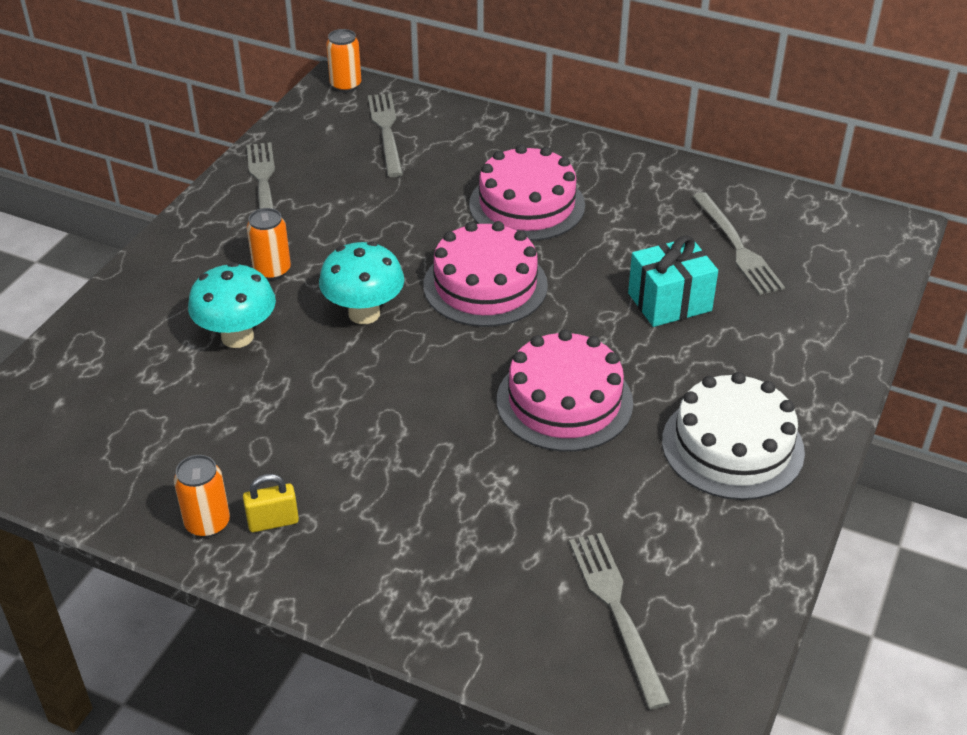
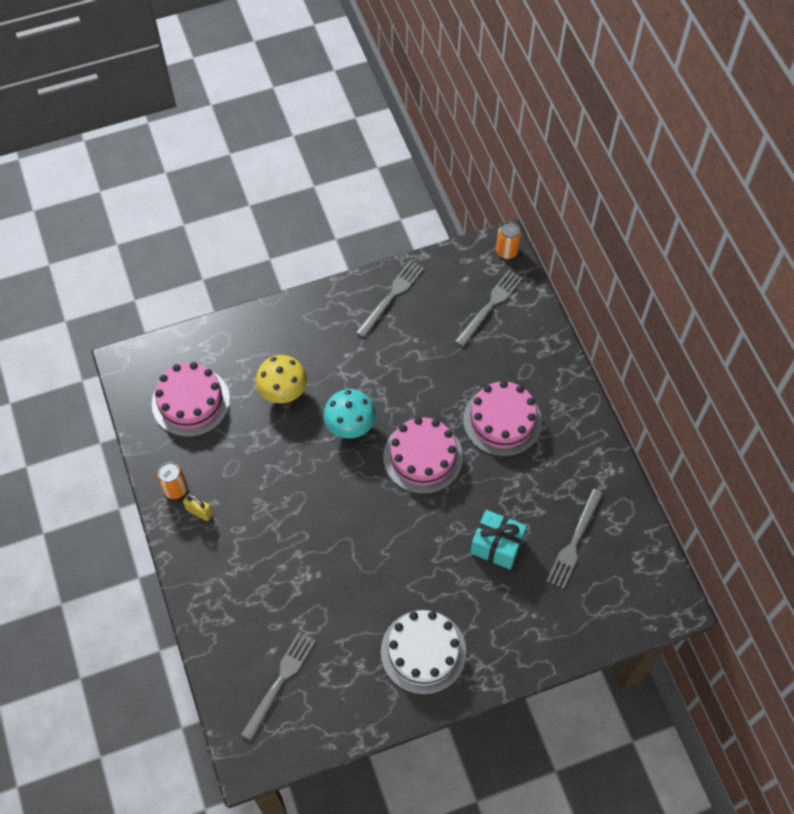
camera: 45 degrees right, 20 degrees up
turquoise mushroom [188,262,276,348] -> yellow mushroom [256,355,307,403]
orange can [247,208,291,280] -> none
pink cake [497,329,633,452] -> pink cake moved to [152,362,230,437]

